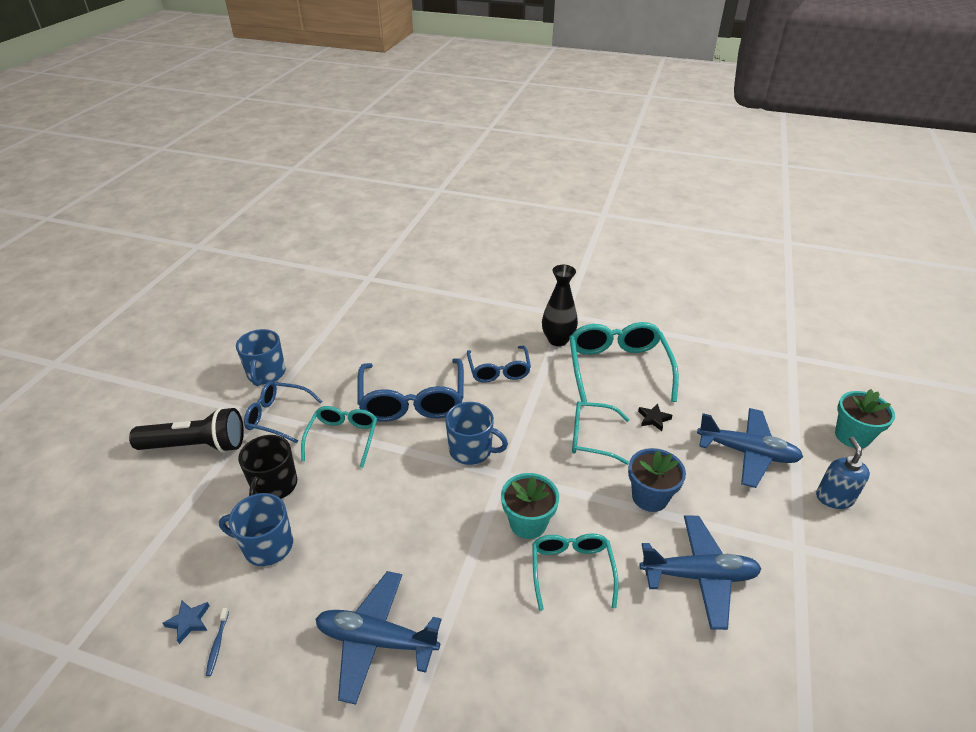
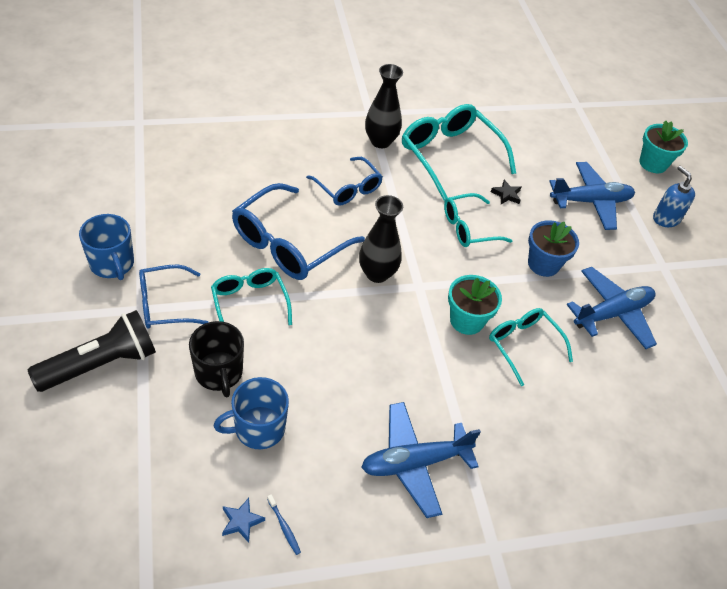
camera: 35 degrees left, 10 degrees up
blue glasses [357,358,464,422] -> blue glasses turned 75 degrees clockwise [232,183,365,280]
blue mug [445,402,508,465] -> black vase [359,195,403,283]

